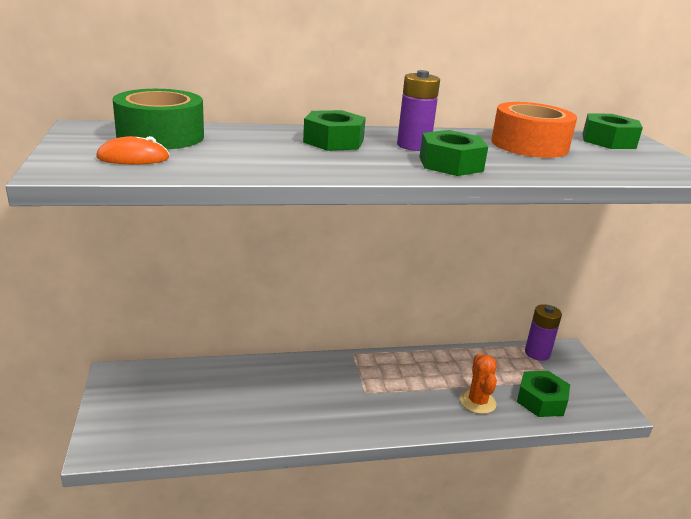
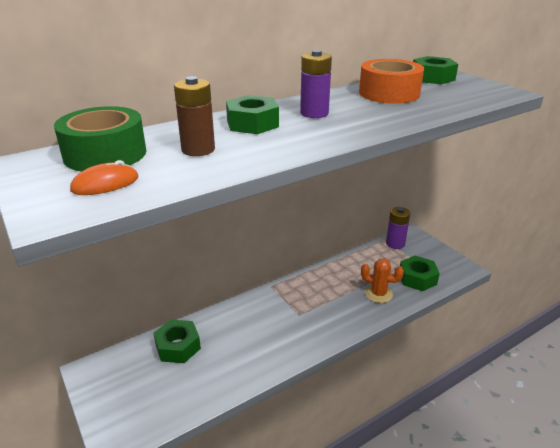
camera: 20 degrees left, 5 degrees up
green nut [420,130,488,176] -> green nut moved to [153,320,201,363]
orange cactus [460,353,497,414] -> orange cactus turned 45 degrees counterclockwise [361,259,404,303]
none -> brown battery [174,76,215,156]

